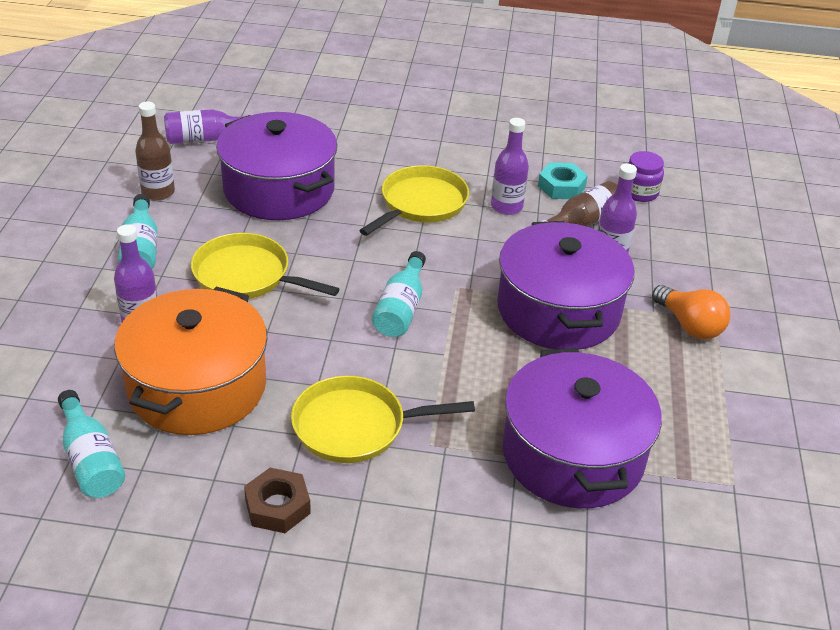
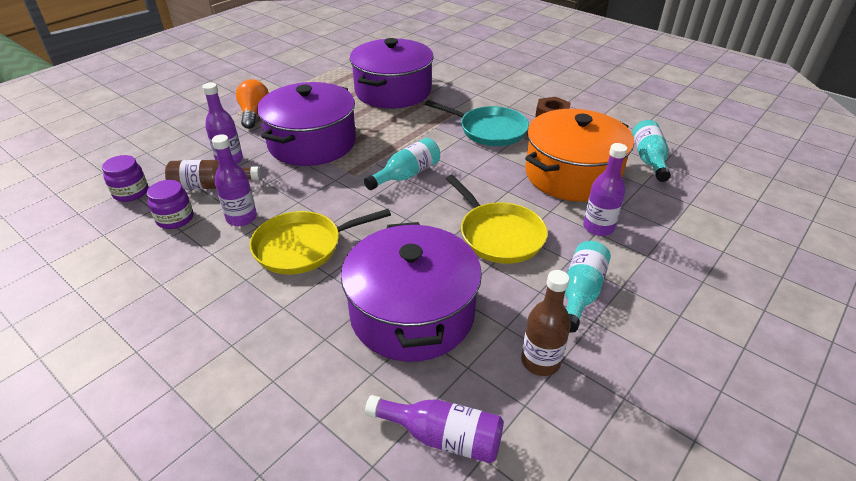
camera: 145 degrees left, 0 degrees up
yellow pan [291,376,475,463] -> turquoise pan [425,100,529,146]
turquoise nut [538,162,588,199] -> purple jar [147,180,193,229]

